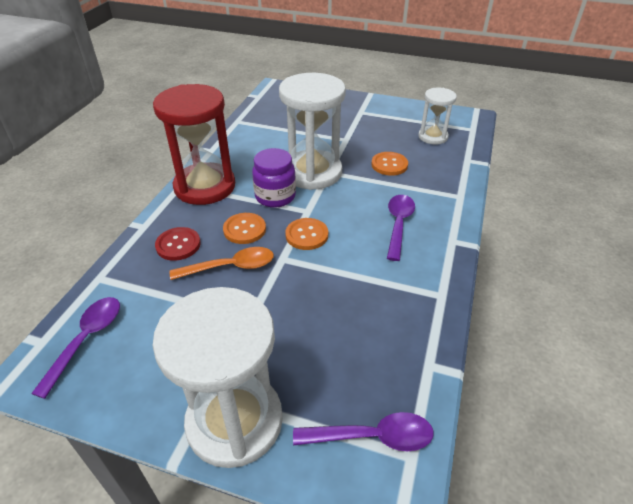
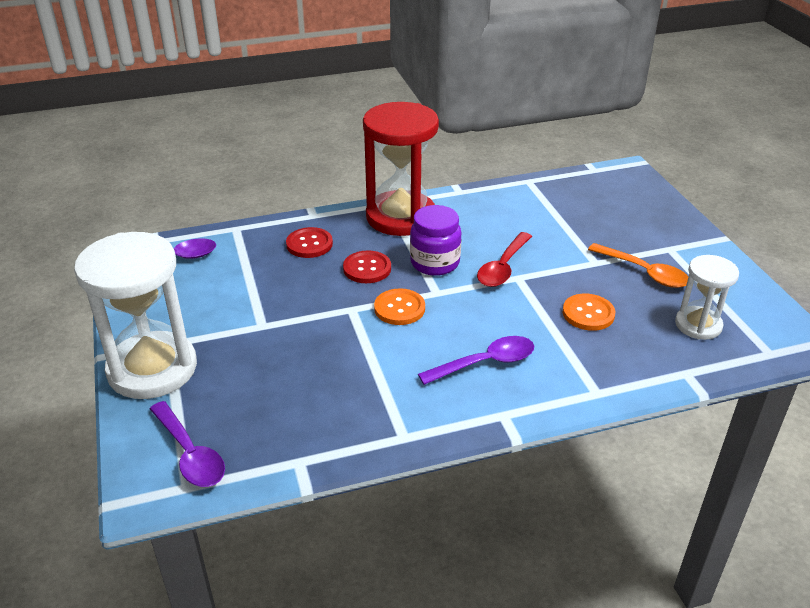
camera: 55 degrees right, 5 degrees down
orange spoon [170,247,274,280] -> orange spoon moved to [588,243,688,288]
orange button [223,213,266,244] -> red button [343,250,391,283]
white hourglass [279,73,346,190] -> red spoon [477,232,532,287]

